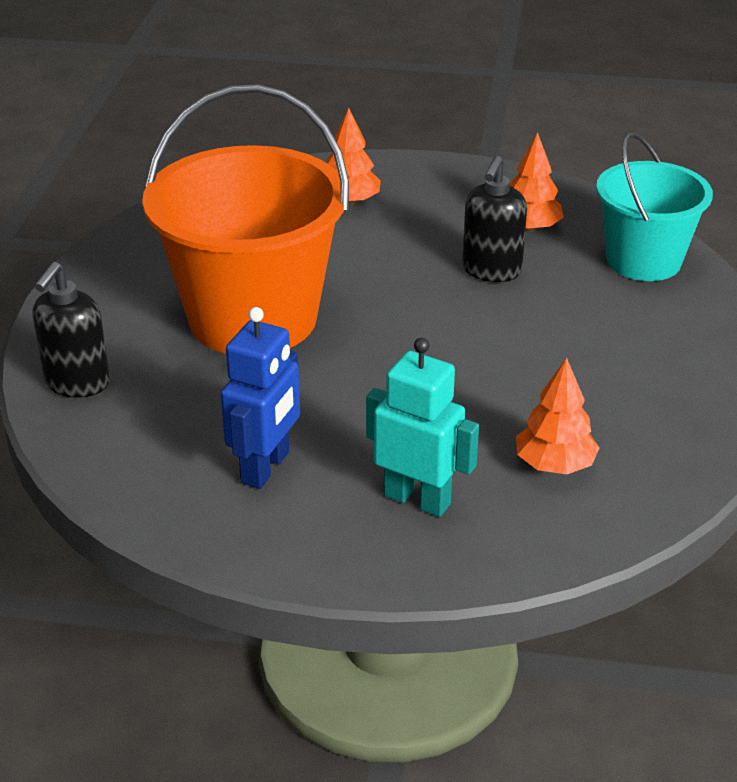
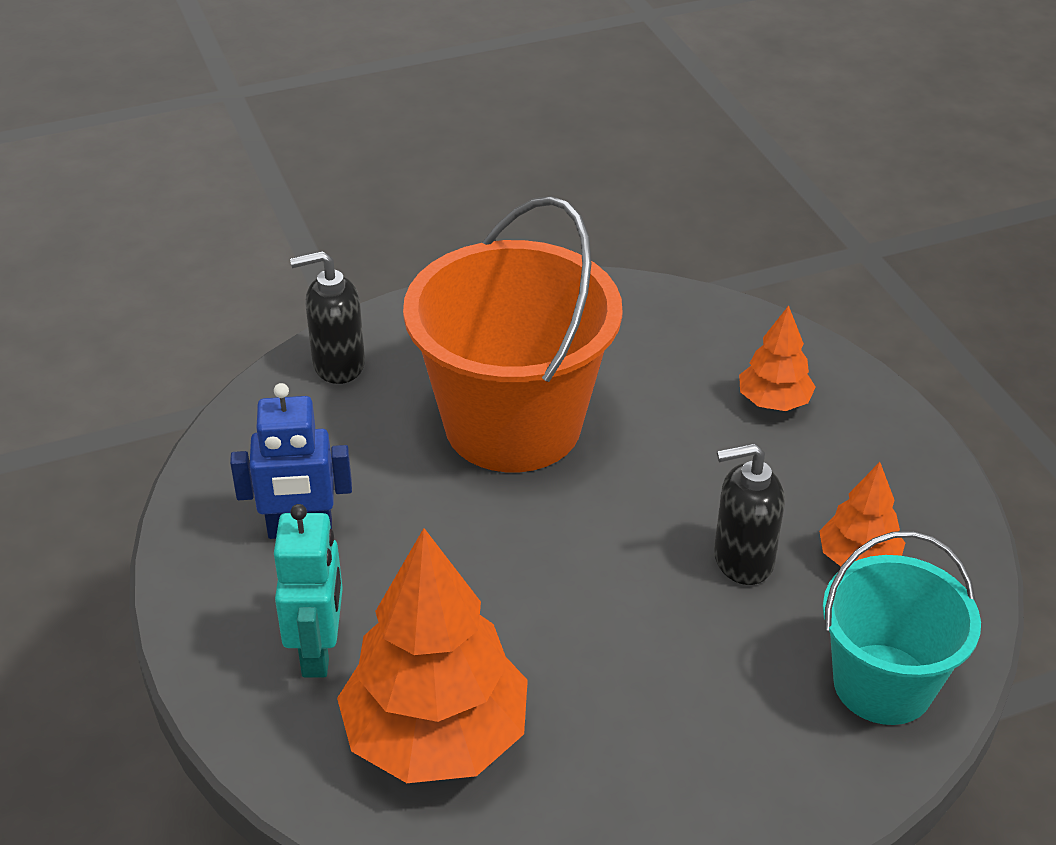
camera: 60 degrees right, 5 degrees up
orange tree [516,357,599,474] -> orange tree [337,528,528,783], size x1.99

